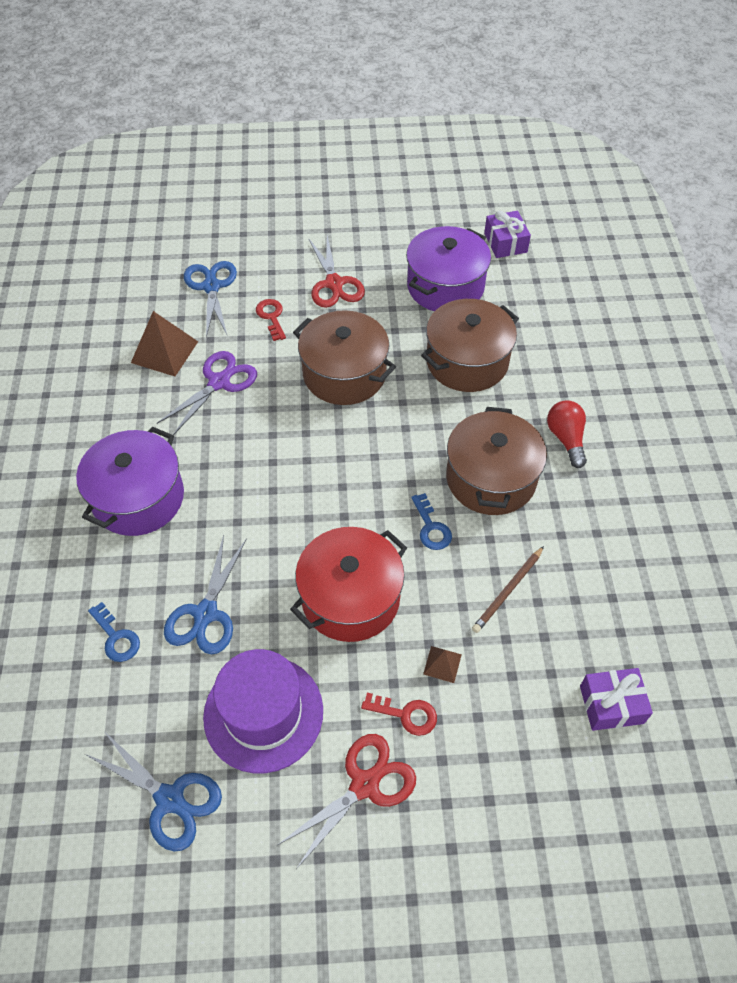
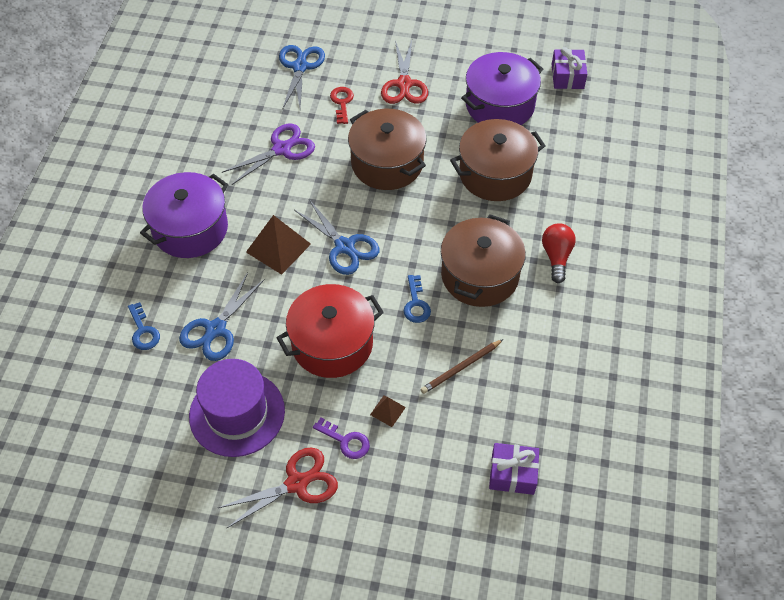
camera: 15 degrees right, 0 degrees up
blue scissors [85,731,222,852] -> blue scissors moved to [294,199,379,275]
brown pyramid [131,311,198,376] -> brown pyramid moved to [246,215,311,275]
red key [361,693,437,736] -> purple key [313,417,370,459]

